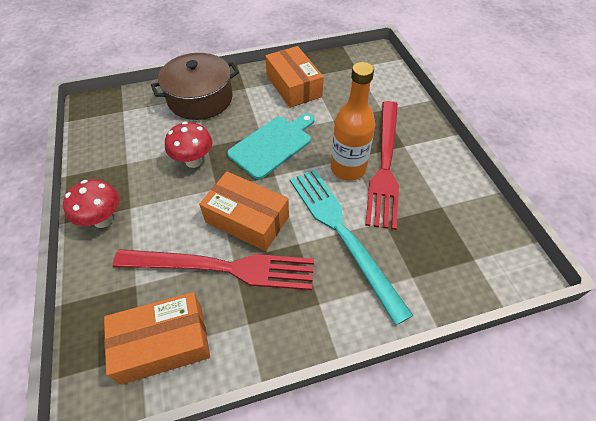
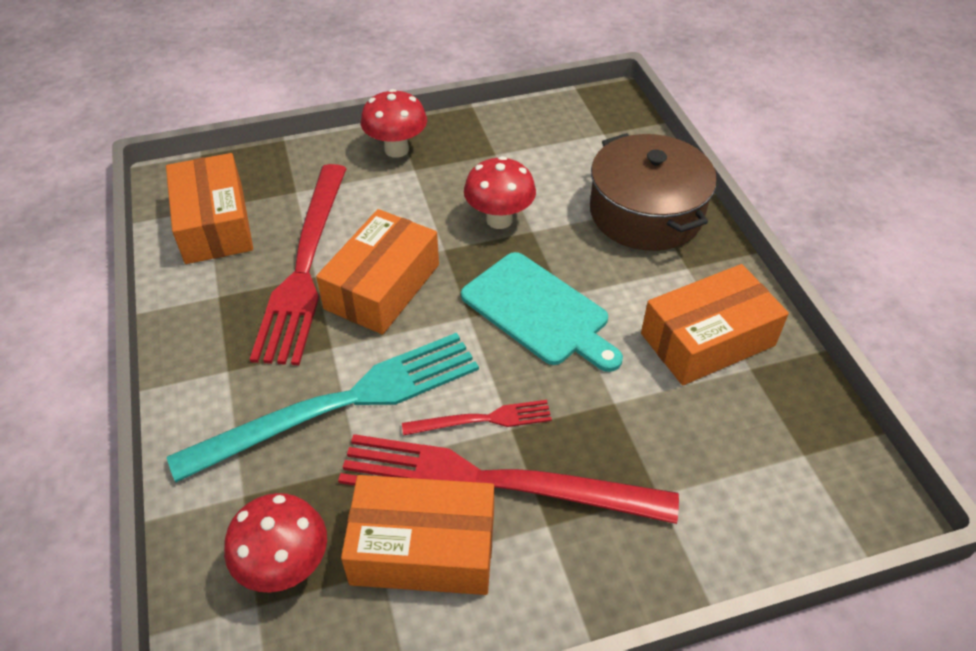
camera: 90 degrees right, 5 degrees down
orange bottle [331,62,375,181] -> red fork [402,400,552,436]
none -> red mushroom [224,493,327,593]
none -> orange box [341,475,494,595]

